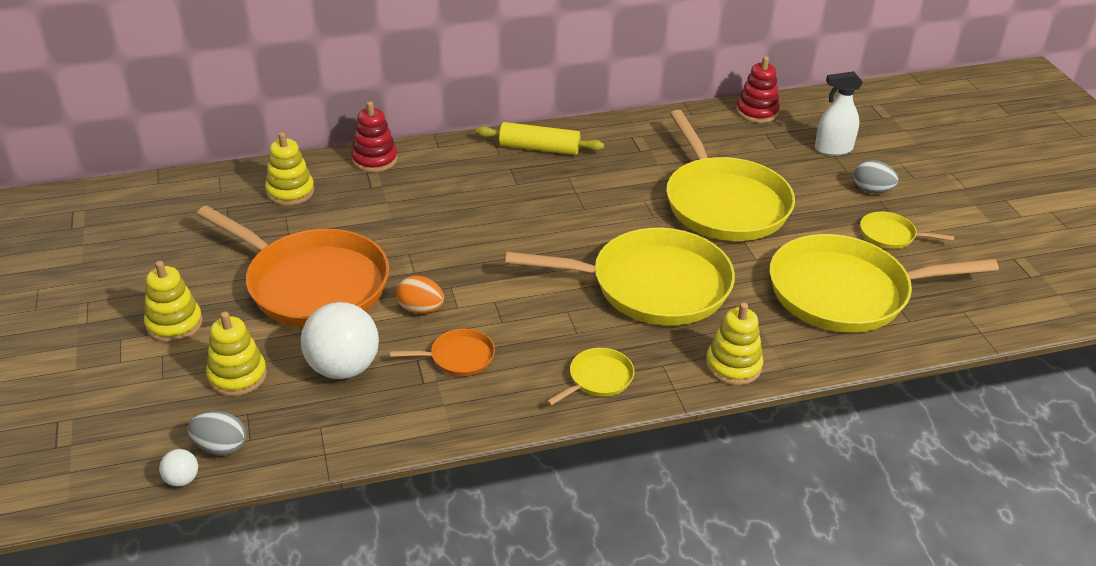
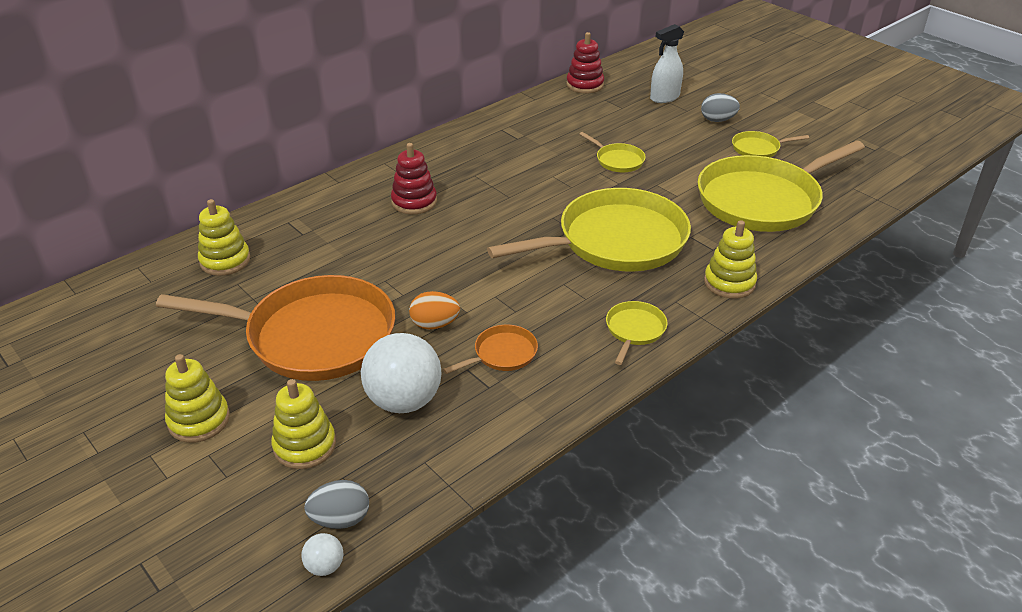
camera: 25 degrees left, 0 degrees up
red stacking toy [351,101,398,172] -> red stacking toy moved to [391,143,437,214]
yellow rolling pin [476,122,604,155] -> none
yellow pan [666,110,795,241] -> yellow pan [579,132,646,172], size x0.42

